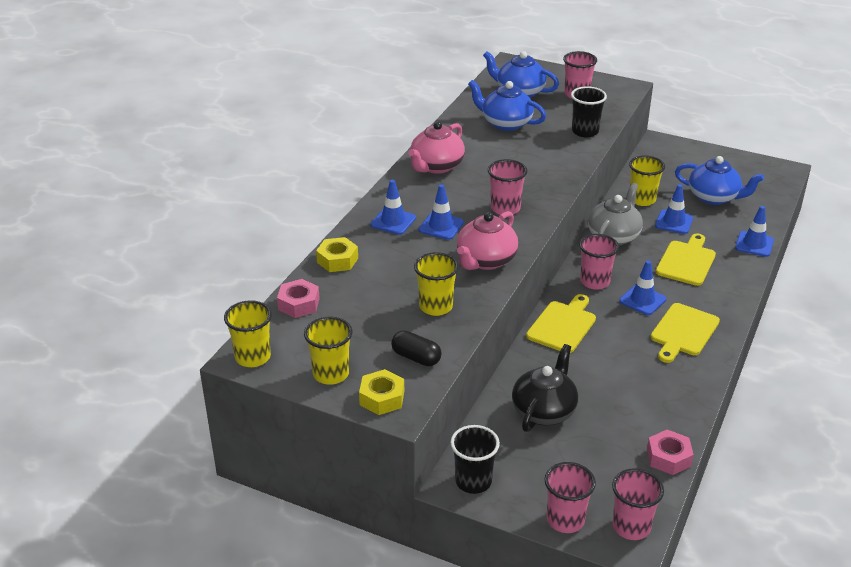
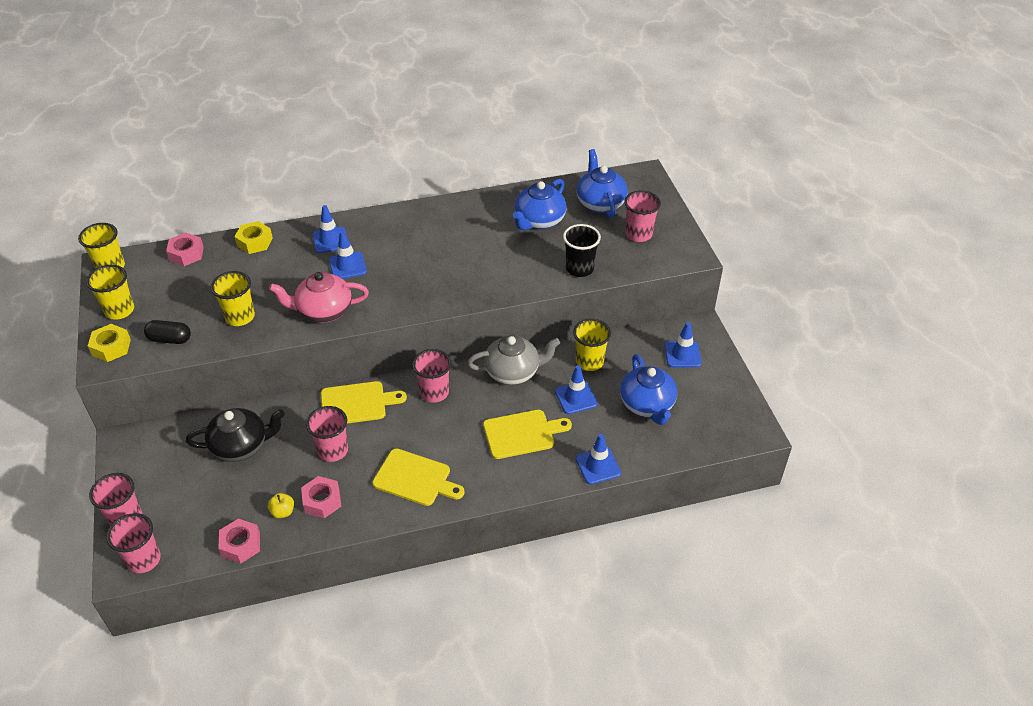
camera: 50 degrees right, 10 degrees up
black capsule [391,330,442,366] -> black capsule turned 75 degrees counterclockwise [144,320,191,344]
pink teapot [408,121,465,174] -> none
black cup [450,425,500,494] -> none
blue teapot [468,80,546,131] -> blue teapot turned 135 degrees counterclockwise [513,179,566,230]
pink cup [488,159,527,215] -> pink cup moved to [306,406,348,462]
blue traffic cone [619,260,666,315] -> blue traffic cone moved to [665,322,702,367]
yellow cutting board [651,303,720,363] -> yellow cutting board turned 150 degrees counterclockwise [373,448,465,506]
none -> yellow apple [268,493,294,518]
none -> pink nut [301,476,341,518]

